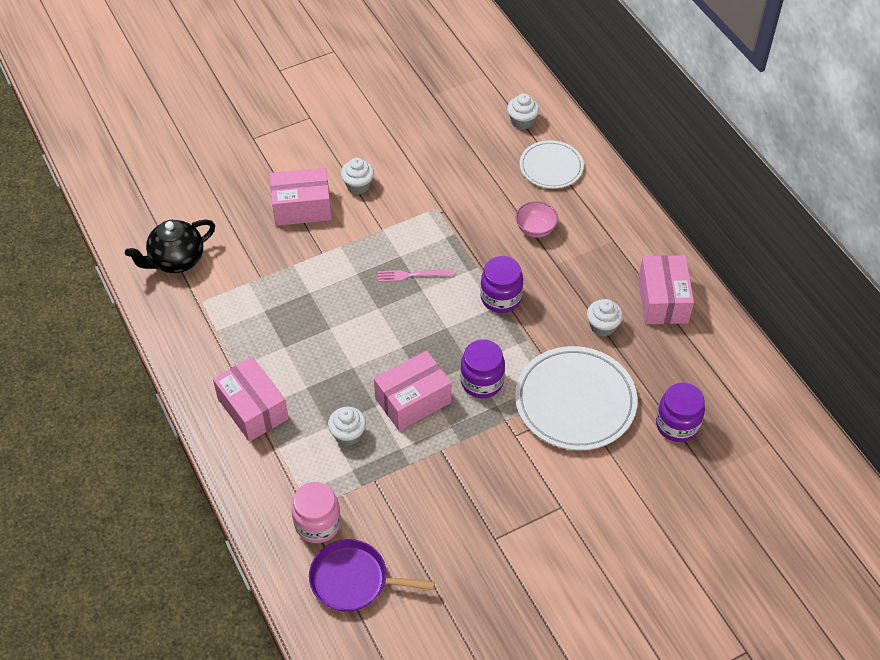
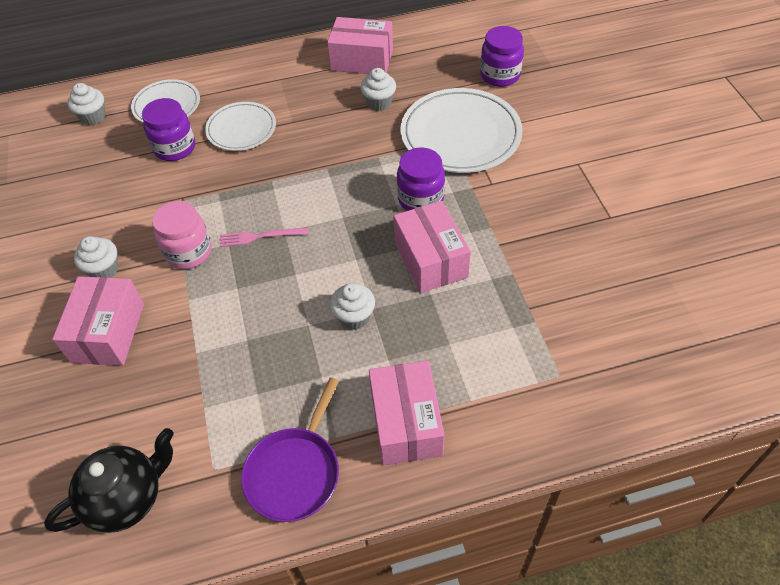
camera: 75 degrees left, 0 degrees up
black teapot [125,220,215,273] -> black teapot turned 105 degrees counterclockwise [44,428,174,533]
pink box [213,357,289,442] -> pink box turned 75 degrees counterclockwise [369,361,444,465]
pink jar [292,482,341,543] -> pink jar moved to [152,201,212,269]
purple pan [309,539,435,612] -> purple pan moved to [241,377,339,522]
white cupcake [328,407,366,446] -> white cupcake moved to [330,283,375,330]
pink fork [378,270,454,282] -> pink fork turned 75 degrees clockwise [220,227,309,247]
purple jar [480,256,523,313] -> purple jar moved to [142,98,195,161]
pink bowl [516,201,558,238] -> white plate [205,102,276,151]

